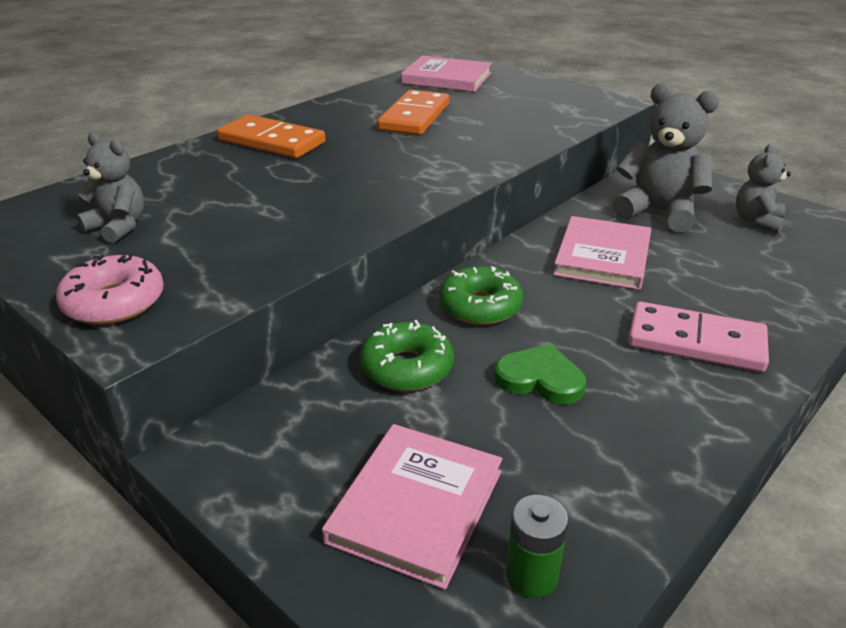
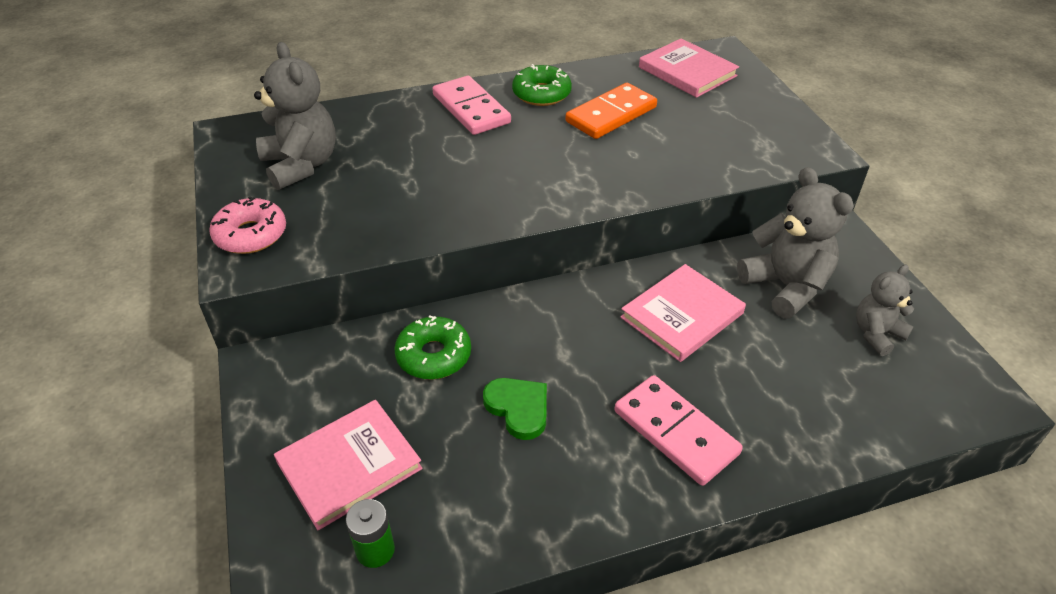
camera: 30 degrees right, 10 degrees up
grey teddy bear [77,133,144,243] -> grey teddy bear [254,42,336,190], size x1.66
orange domino [217,114,326,158] -> pink domino [432,76,511,135]
green donut [439,266,523,325] -> green donut moved to [512,64,572,106]

